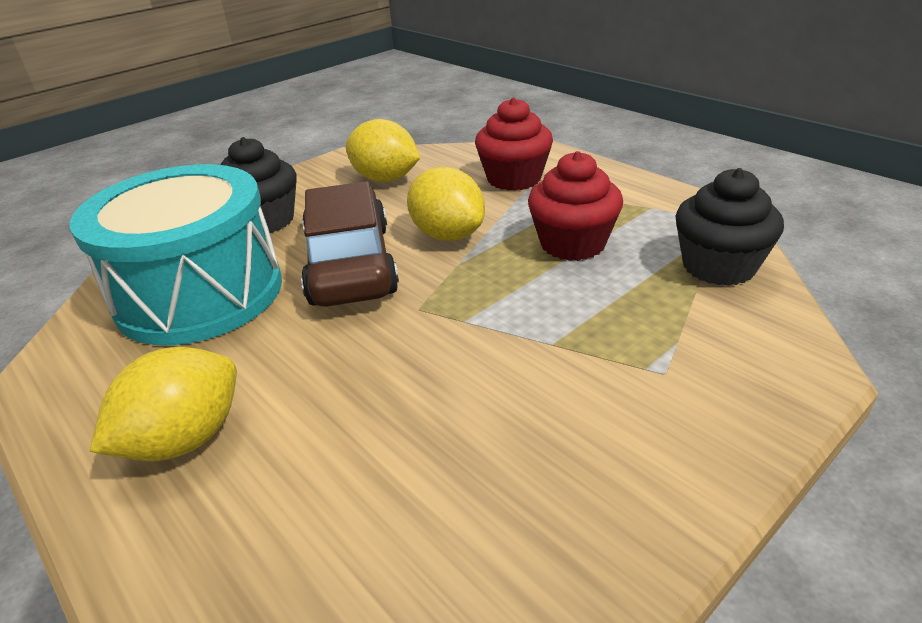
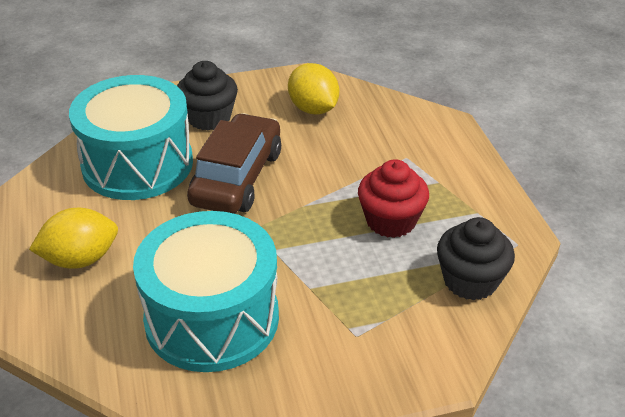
camera: 25 degrees right, 5 degrees up
yellow lemon [407,167,485,241] -> none
red cupcake [475,97,553,191] -> none
none -> turquoise drum [133,211,279,372]

